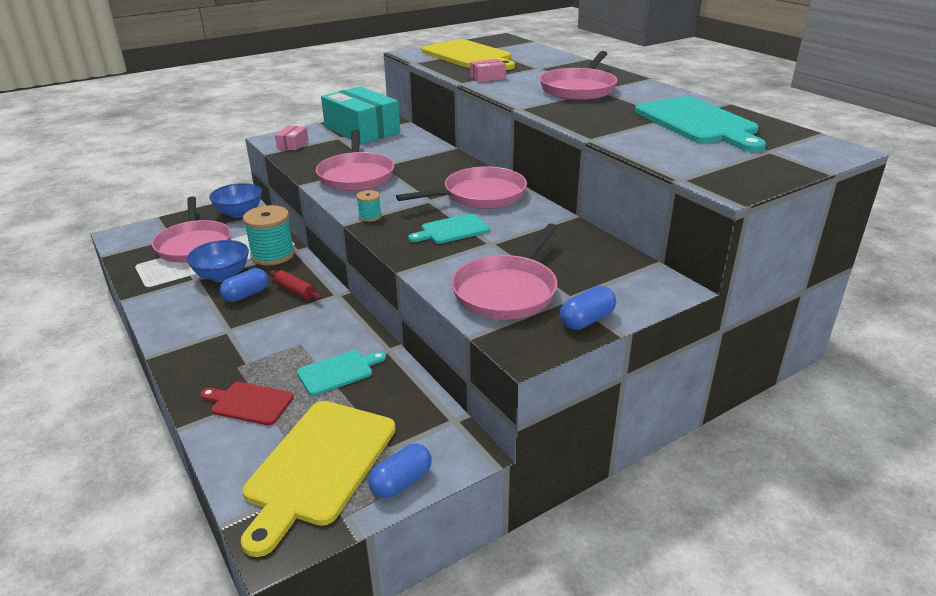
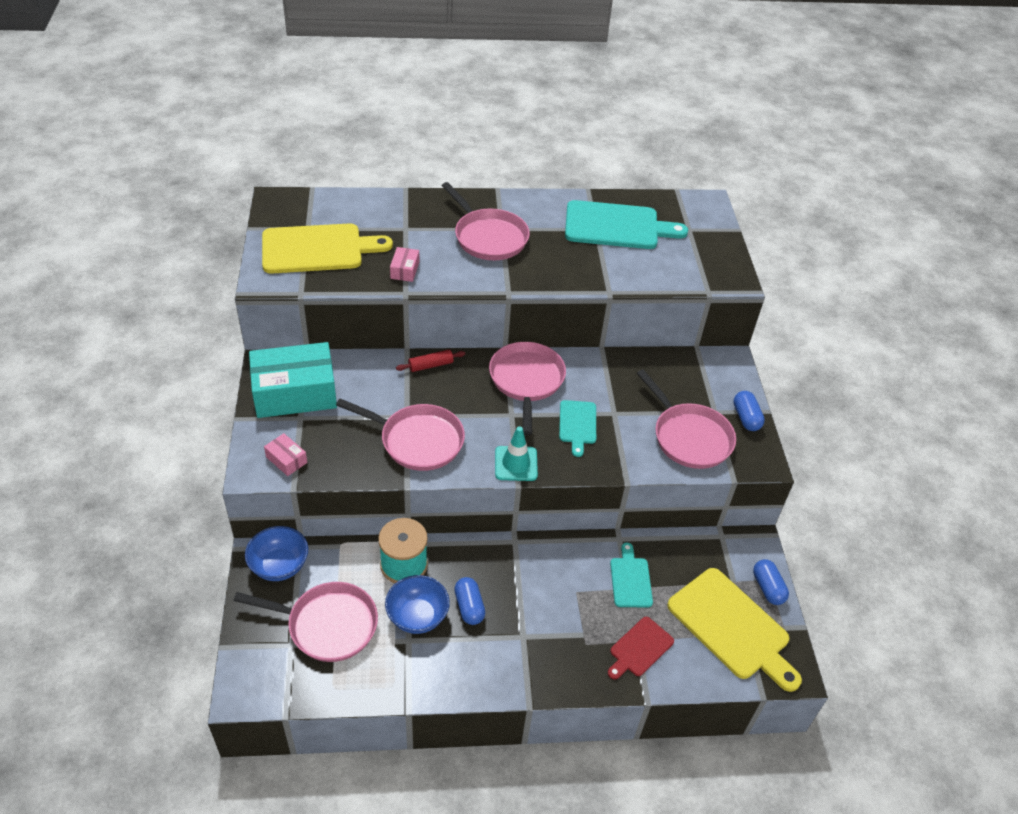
camera: 65 degrees left, 15 degrees up
red rolling pin [269,270,321,300] -> red rolling pin moved to [396,350,465,372]
turquoise spool [356,190,382,222] -> turquoise traffic cone [495,426,538,481]

